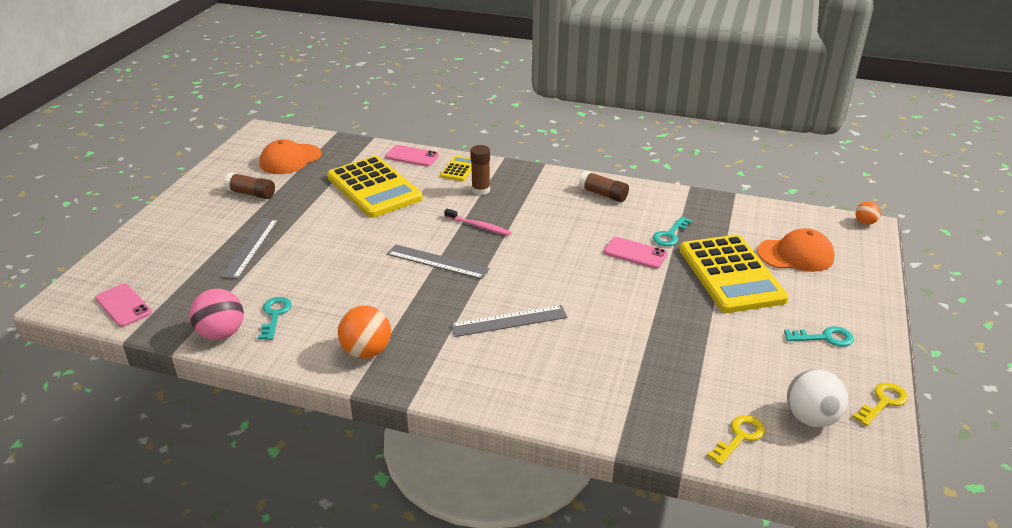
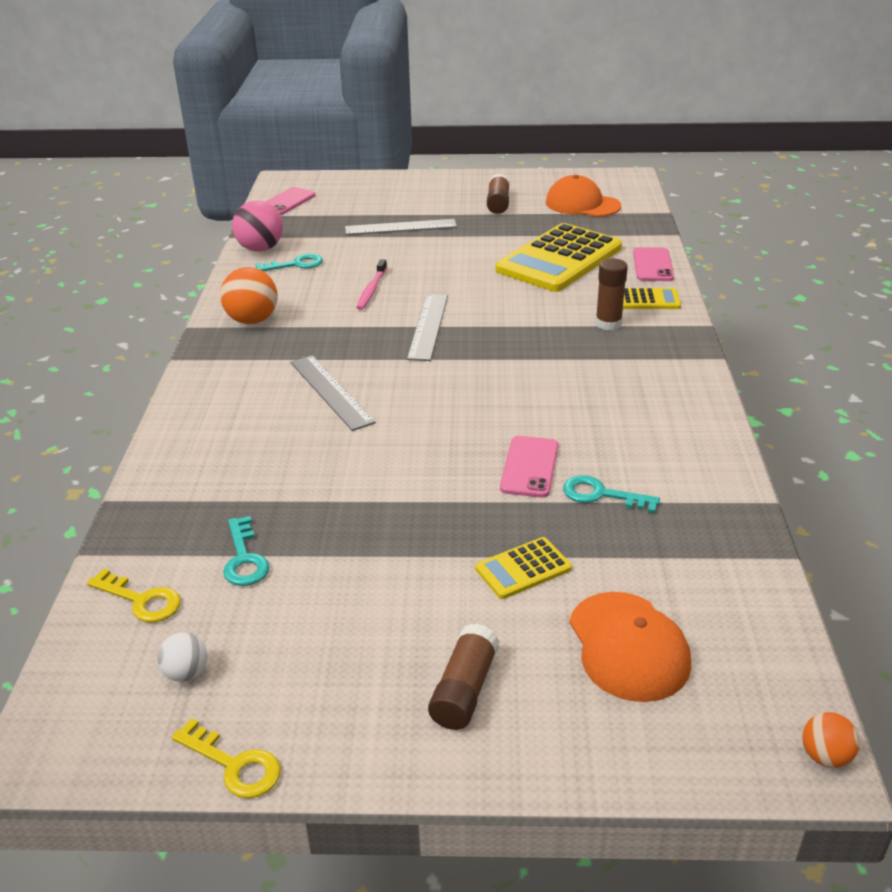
camera: 75 degrees right, 0 degrees up
pink toothbrush [444,209,511,236] -> pink toothbrush moved to [356,259,387,310]
brown glue stick [579,171,629,202] -> brown glue stick moved to [428,623,499,730]
yellow calculator [680,235,789,313] -> yellow calculator [475,537,572,599], size x0.45
turquoise key [784,326,854,347] -> turquoise key moved to [223,516,270,586]
white ball [787,369,848,427] -> white ball [157,632,207,682], size x0.55

